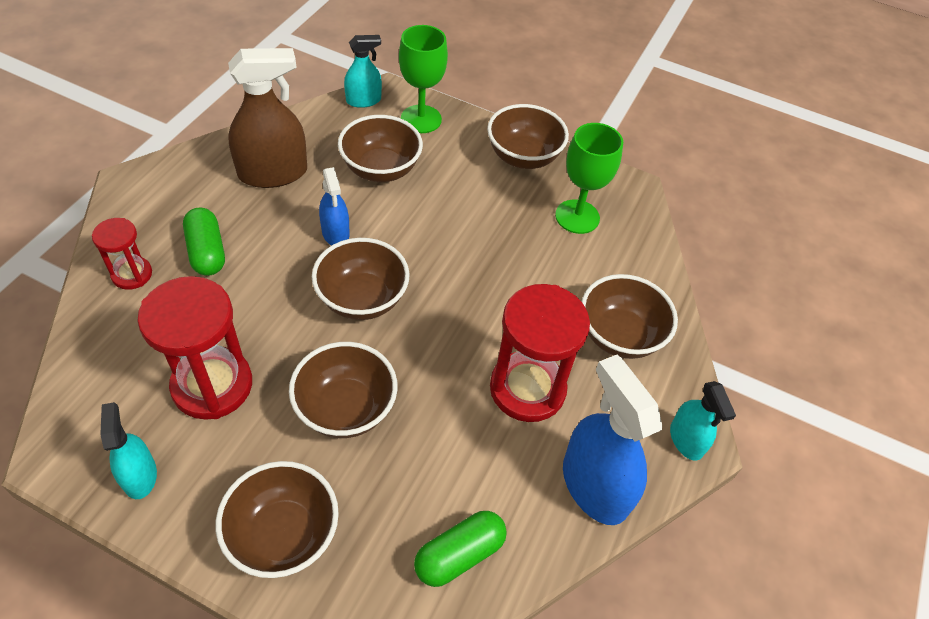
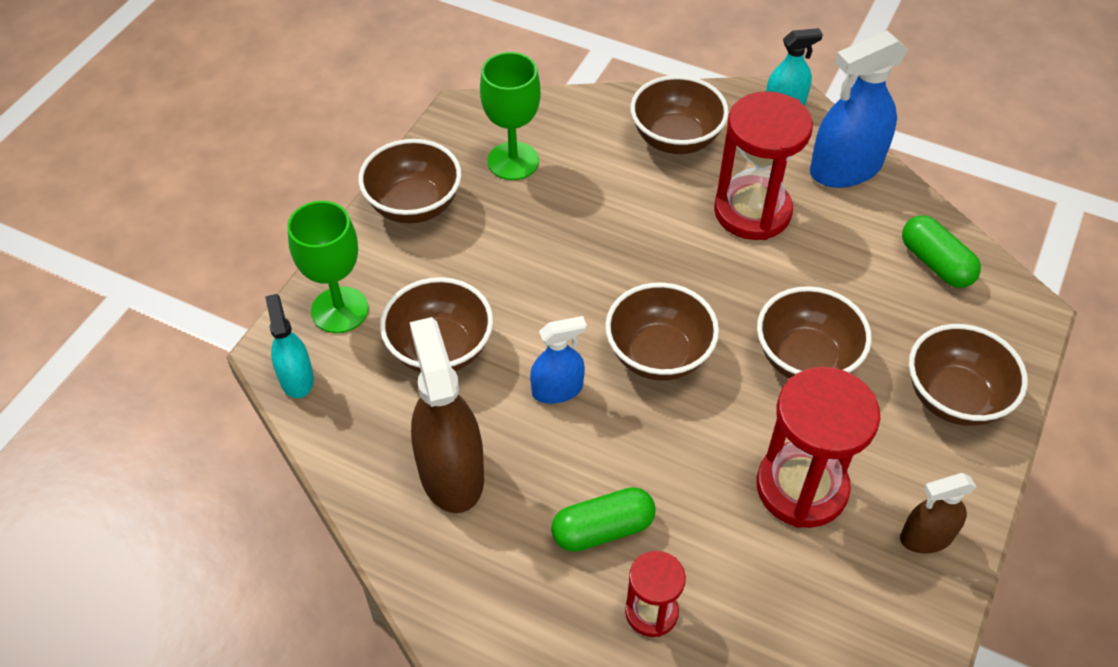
camera: 85 degrees left, 0 degrees up
turquoise spray bottle [100,402,157,499] -> brown spray bottle [900,473,976,554]

